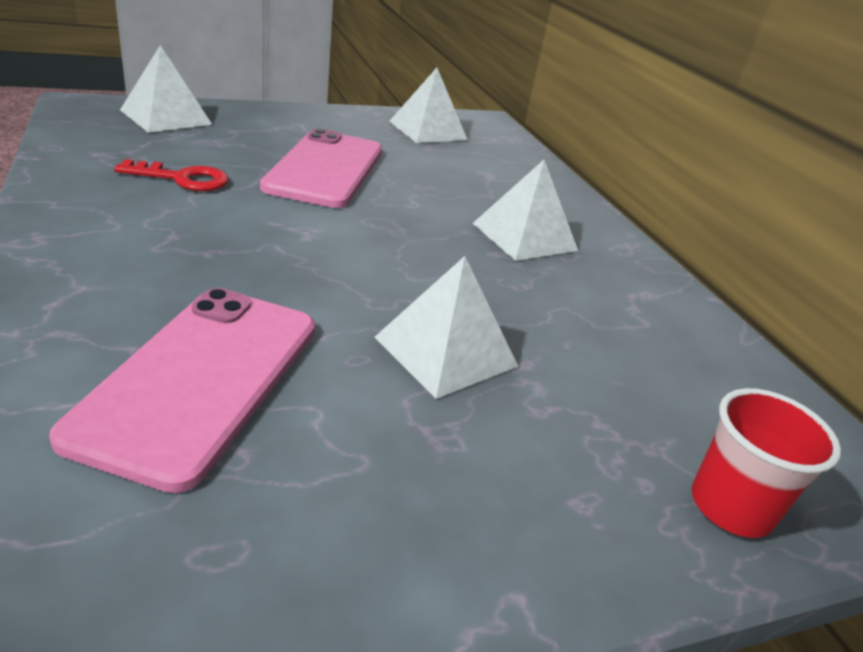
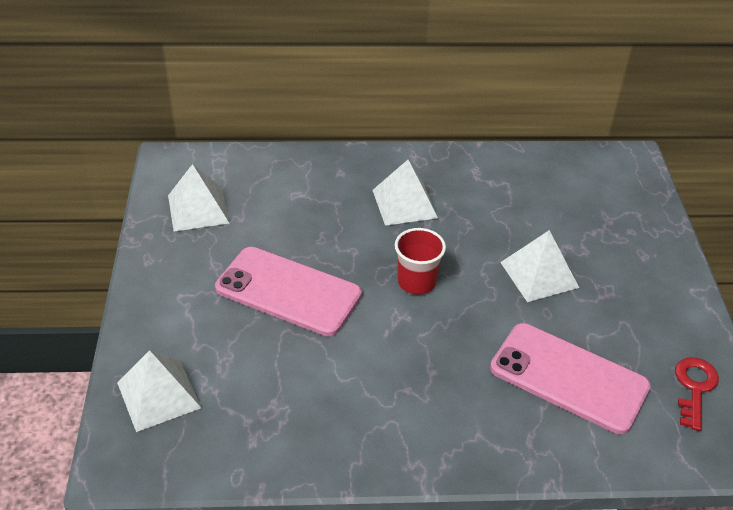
camera: 70 degrees left, 10 degrees up
red key [114,159,229,191] -> red key moved to [675,357,719,431]
red cup [692,388,841,538] -> red cup moved to [395,228,446,295]

